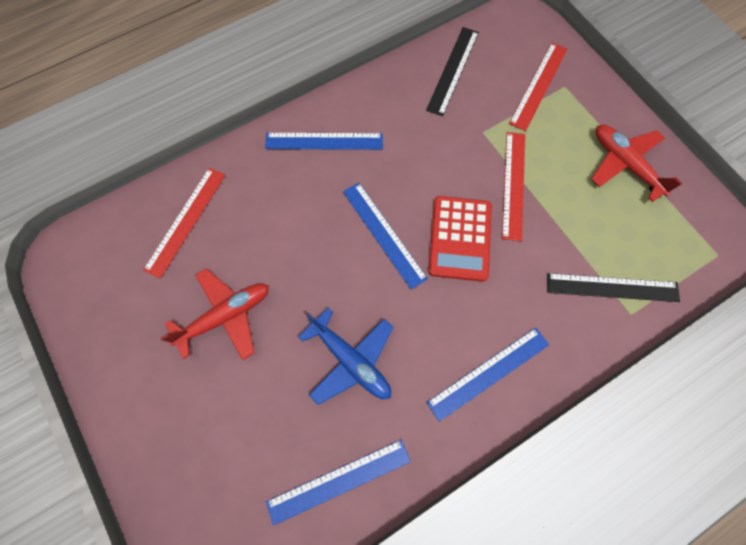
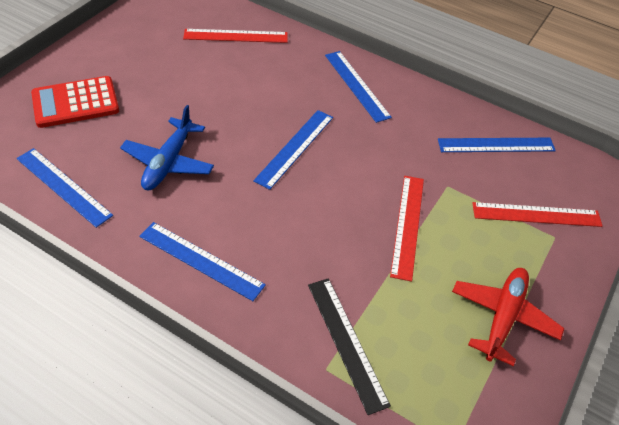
camera: 60 degrees right, 20 degrees down
red plane [160,268,269,360] -> none
black ruler [426,27,479,116] -> blue ruler [438,138,556,152]
red calculator [428,196,492,282] -> red calculator moved to [31,76,119,128]
red ruler [502,132,525,241] -> red ruler turned 60 degrees counterclockwise [390,176,424,282]

